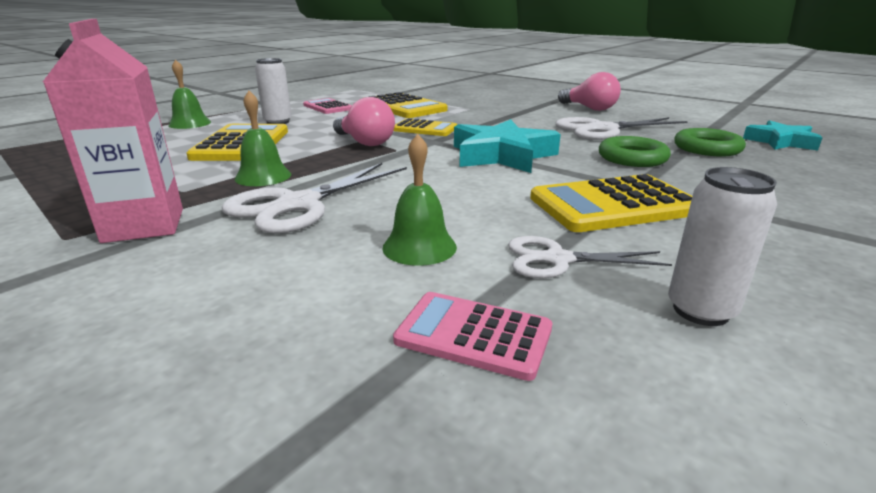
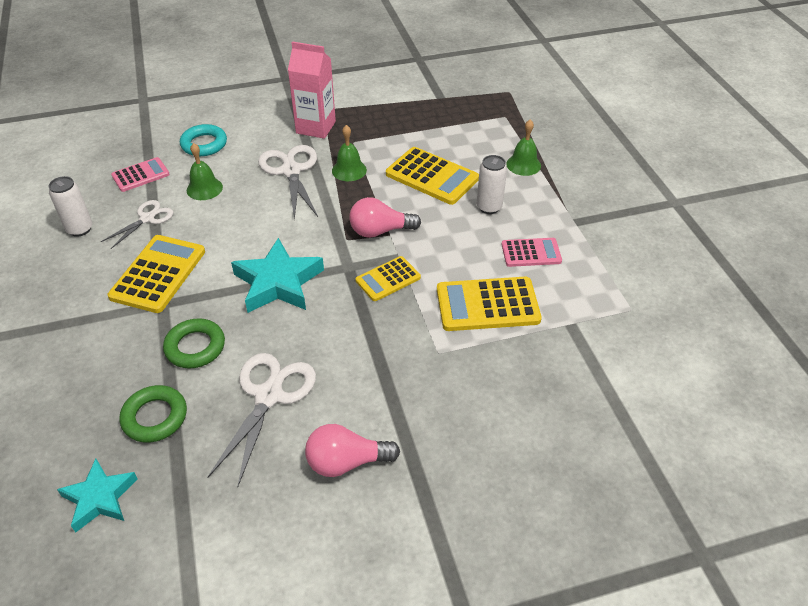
camera: 125 degrees right, 20 degrees up
none -> turquoise ring [180,124,227,156]

